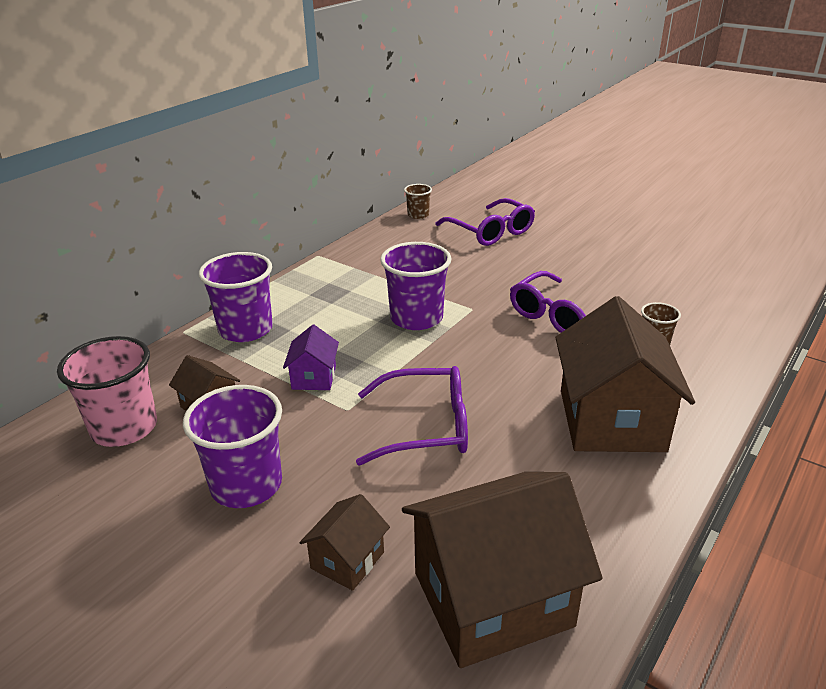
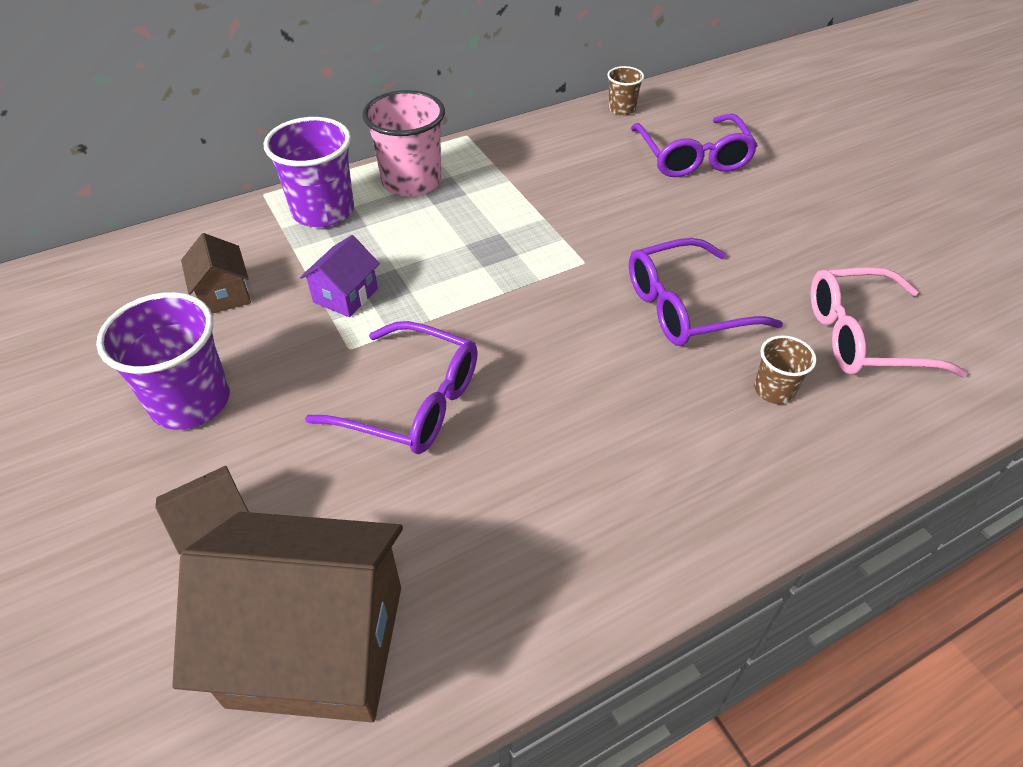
camera: 25 degrees right, 15 degrees up
pink cup [57,336,157,447] -> pink cup moved to [362,90,445,197]
purple cup [380,242,451,330] -> none
brown house [555,296,695,452] -> none
none -> pink glasses [810,267,968,378]

